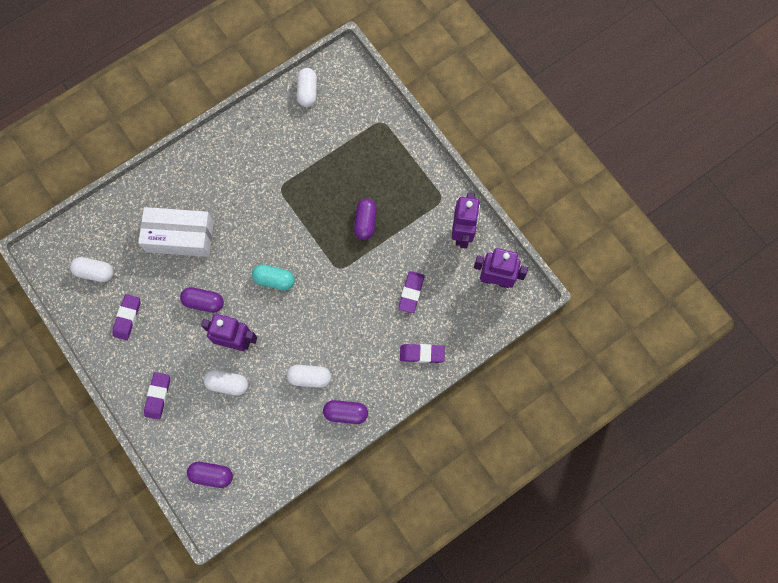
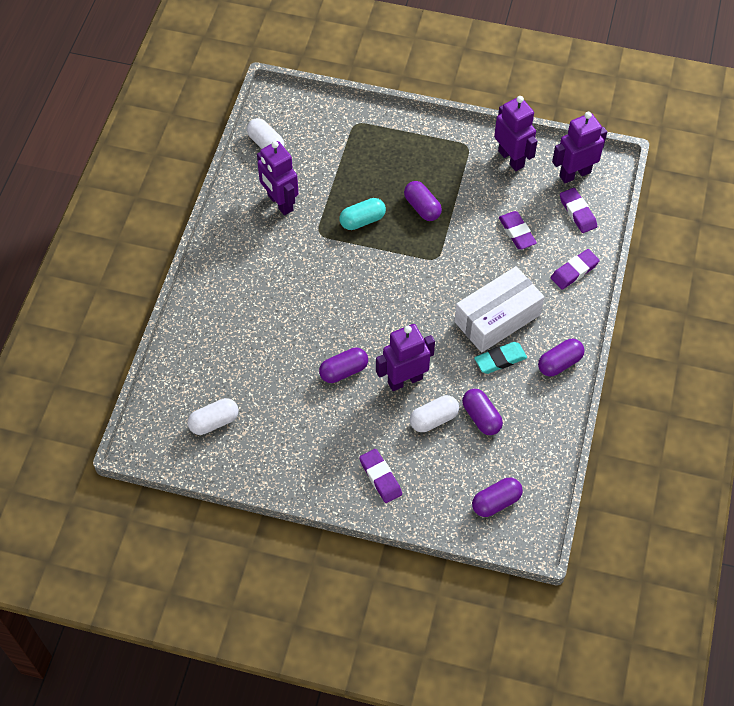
camera: 40 degrees left, 15 degrees down
purple eraser [112,294,140,340] -> purple eraser moved to [560,188,597,233]
white box [138,207,214,257] -> white box moved to [454,266,544,353]
turquoise capsule [252,264,295,290] -> turquoise capsule moved to [339,198,386,230]
white capsule [287,365,331,388] -> turquoise eraser [474,342,527,374]
none -> purple robot [257,141,299,215]
none -> purple capsule [462,389,503,435]

